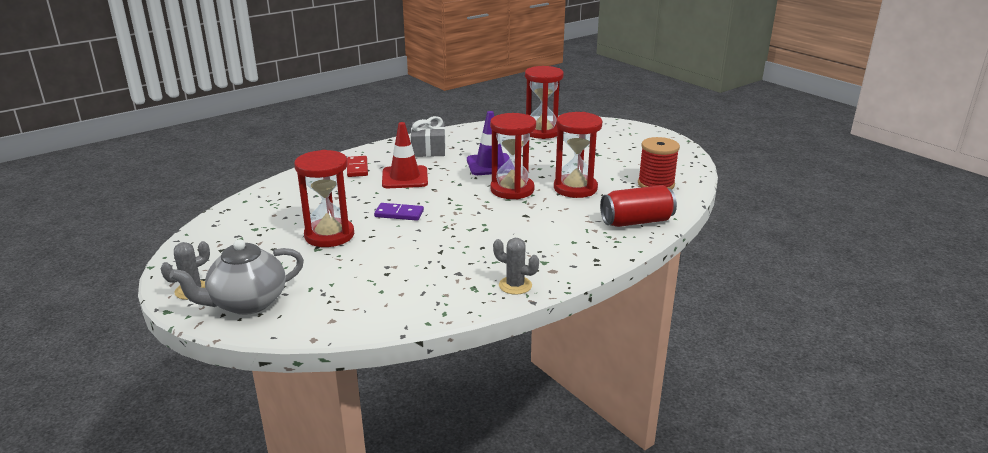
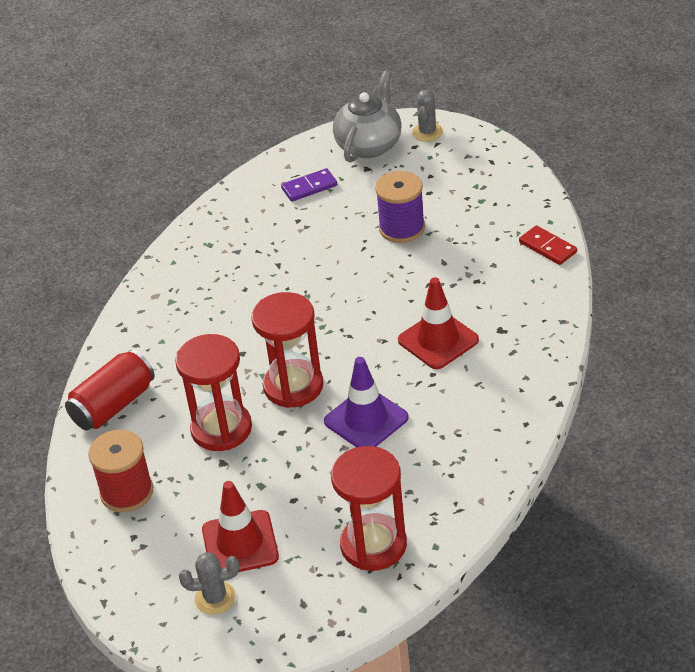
camera: 150 degrees right, 15 degrees up
red hourglass [294,150,354,247] -> purple spool [375,171,425,243]
red domino [347,156,368,177] -> red domino moved to [519,225,577,265]
purple domino [374,203,424,221] -> purple domino moved to [281,168,337,202]
grey gift [411,116,445,157] -> none
grey cactus [493,238,539,295] -> grey cactus moved to [179,552,239,615]
none -> red traffic cone [202,481,279,572]

